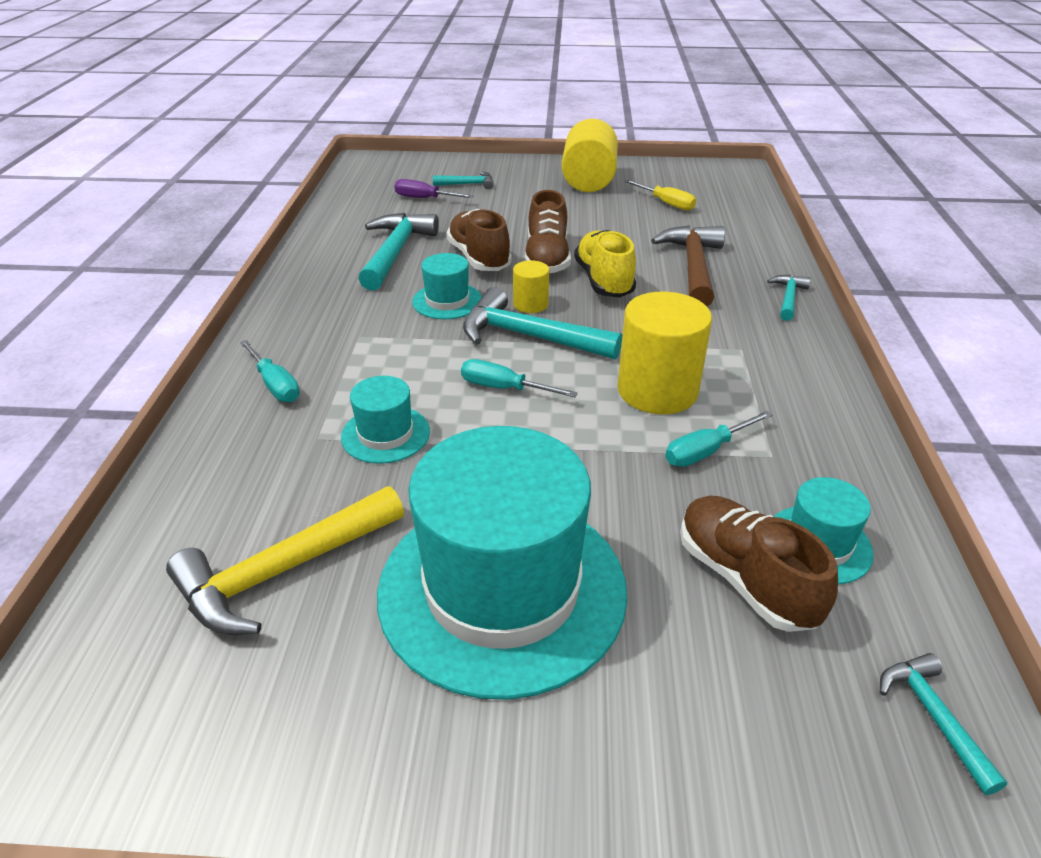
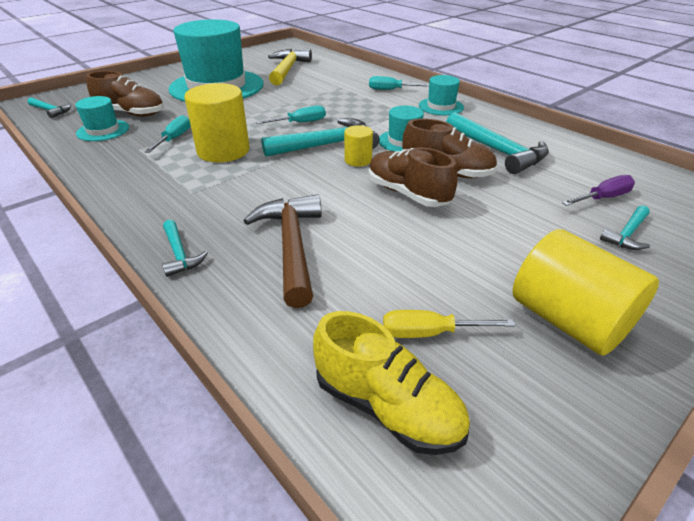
camera: 135 degrees right, 0 degrees up
turquoise hat [341,376,430,464] -> turquoise hat moved to [419,75,464,115]
yellow shoe [574,230,636,298] -> yellow shoe moved to [313,311,470,455]
brown hammer [651,225,725,306] -> brown hammer turned 150 degrees counterclockwise [243,194,322,308]

